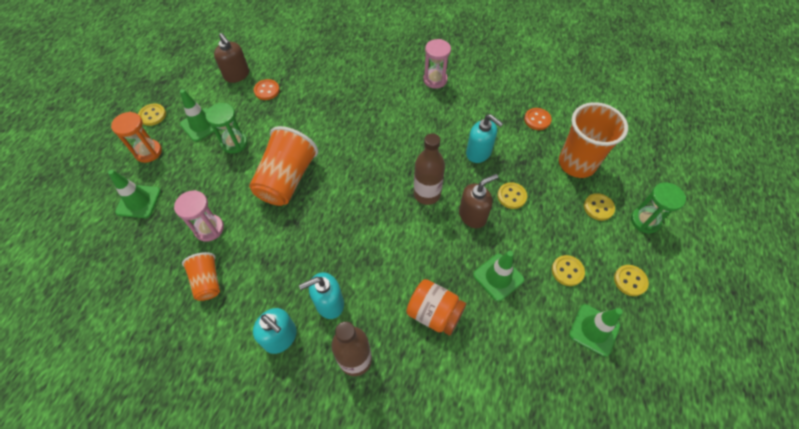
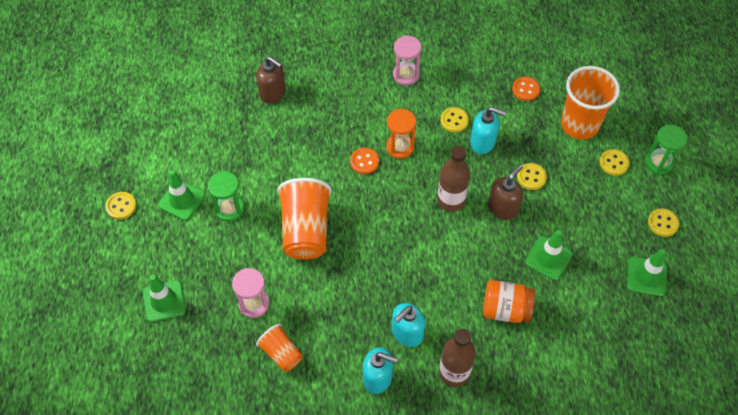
camera: 20 degrees left, 0 degrees up
orange hourglass [111,112,162,163] -> orange hourglass moved to [386,109,416,159]
brown soap dispenser [214,33,249,83] -> brown soap dispenser moved to [256,56,286,104]
orange button [254,79,280,100] -> orange button moved to [350,148,379,174]
yellow button [552,255,585,286] -> yellow button moved to [440,107,469,133]

